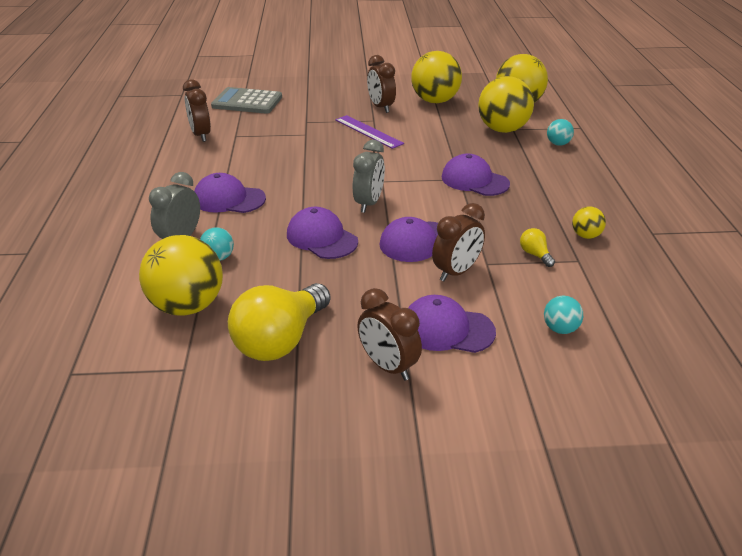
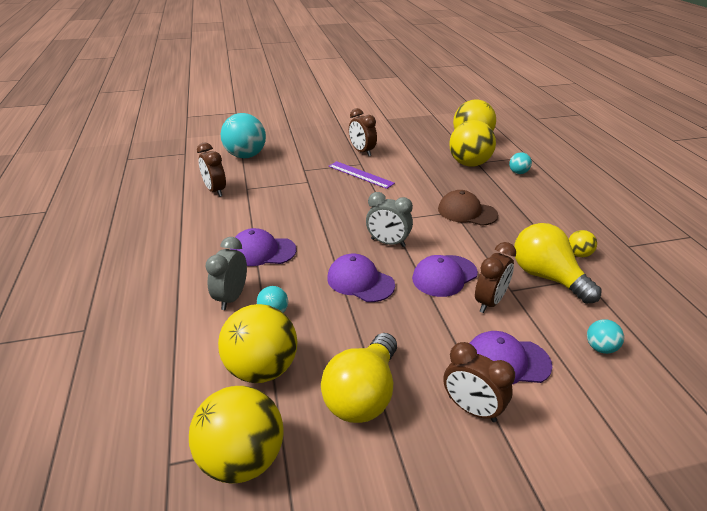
camera: 10 degrees left, 0 degrees up
grey calculator [211,87,282,114] -> turquoise ball [221,113,266,158]
grey clock [353,140,385,213] -> grey clock turned 105 degrees clockwise [366,192,413,247]
yellow ball [411,51,462,103] -> yellow ball moved to [189,386,284,483]
purple cap [442,154,510,196] -> brown cap [438,190,498,226]
yellow light bulb [520,228,555,267] -> yellow light bulb [514,223,602,304], size x2.39

